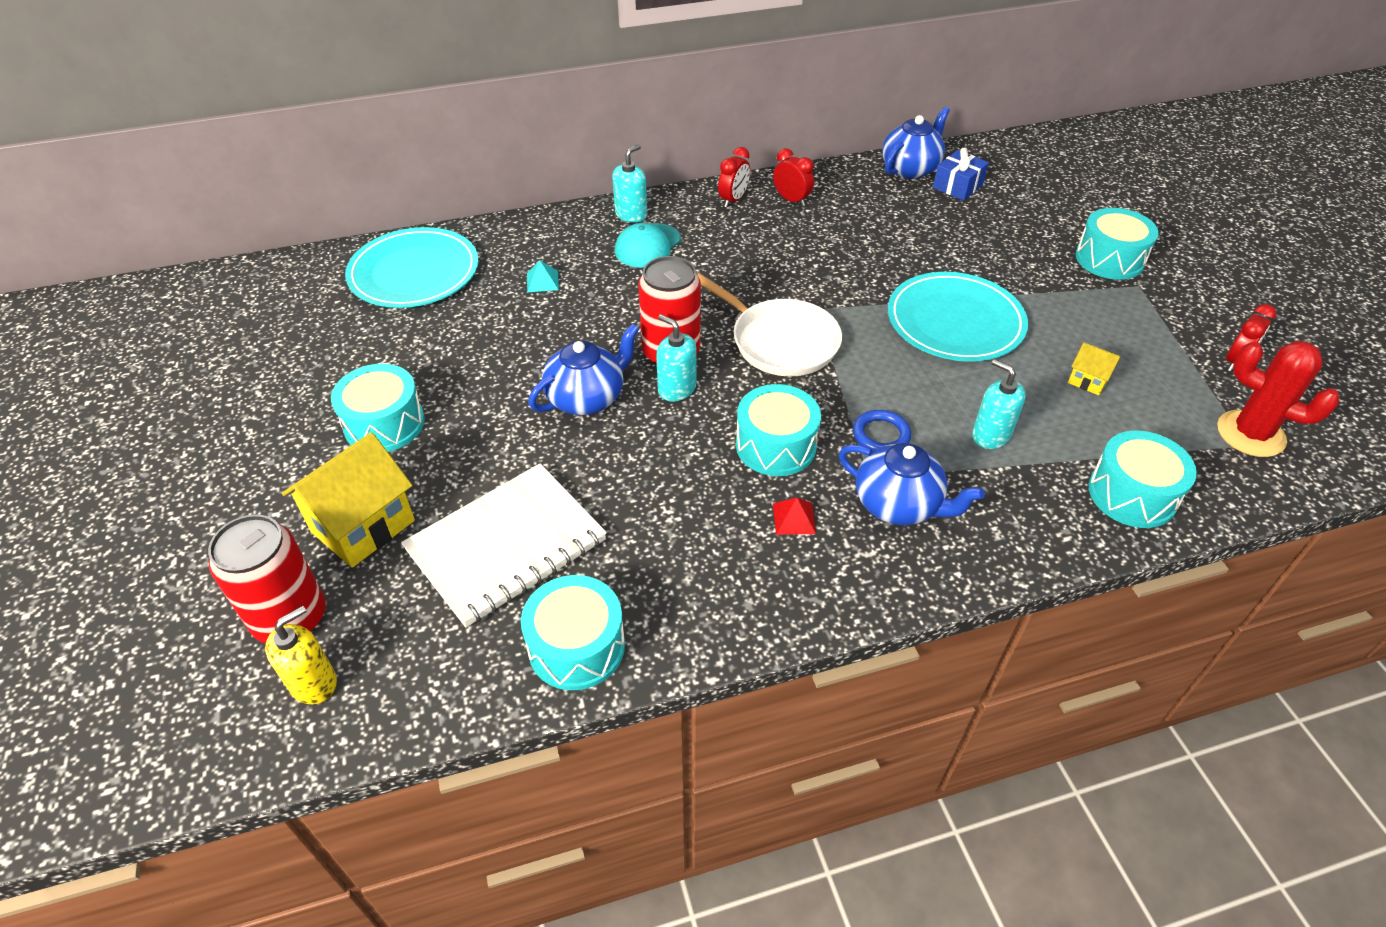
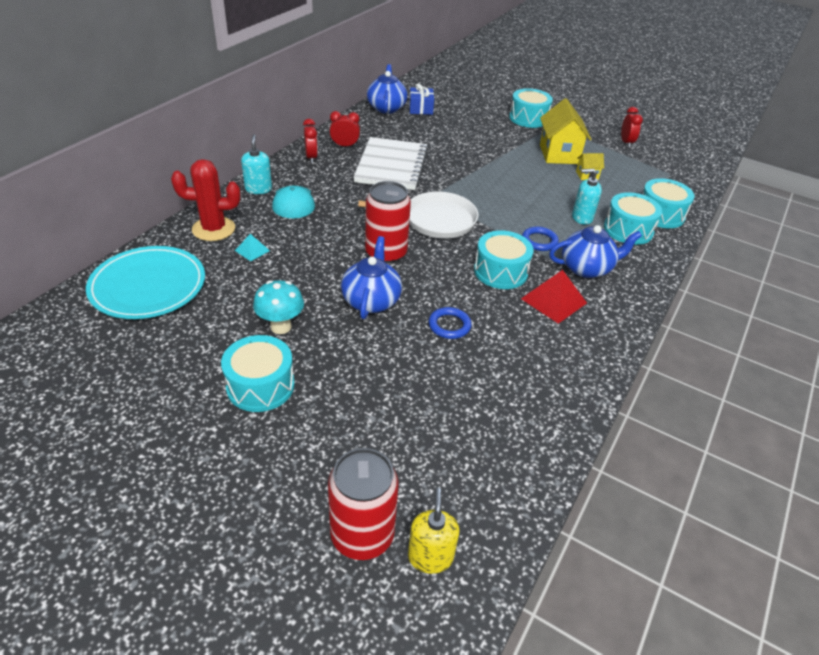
camera: 45 degrees left, 5 degrees down
yellow house [282,432,415,568] -> yellow house moved to [540,98,592,164]
white notebook [401,464,607,627] -> white notebook moved to [353,137,428,190]
turquoise drum [521,575,625,690] -> turquoise drum moved to [604,192,662,245]
turquoise soap dispenser [656,314,697,402] -> none
red pyramid [773,498,816,535] -> red pyramid [521,270,587,324], size x1.83
turquoise plate [888,272,1028,362] -> none
red cactus [1217,341,1339,457] -> red cactus moved to [171,159,240,241]
none -> turquoise mushroom [253,280,304,334]
none -> blue ring [429,307,472,339]

